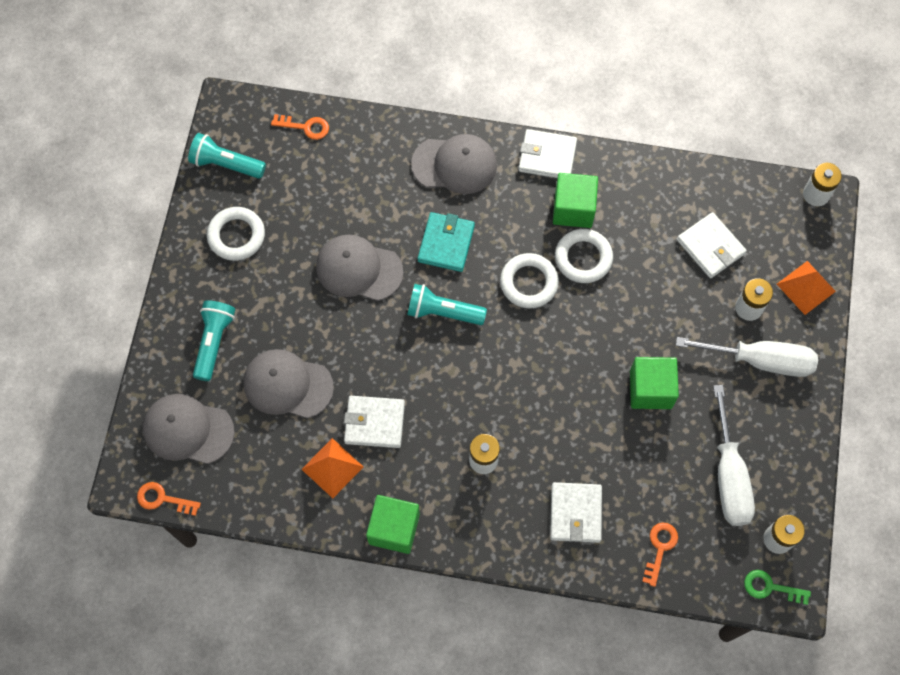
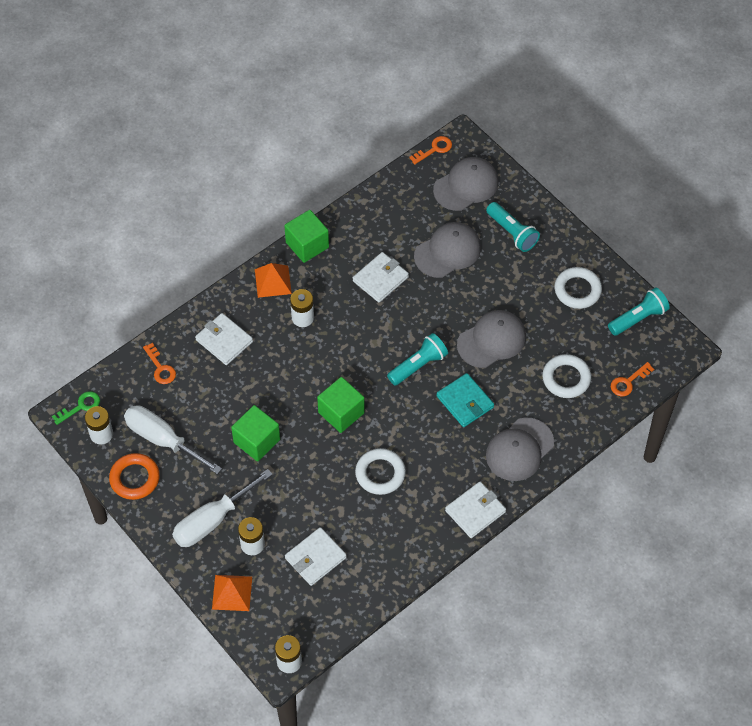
camera: 130 degrees right, 10 degrees down
orange pyramid [301,438,363,498] -> orange pyramid moved to [255,263,292,298]
white ring [500,253,559,308] -> white ring moved to [542,354,591,398]
green cube [553,173,598,228] -> green cube moved to [317,377,365,433]
white wallet [677,212,747,278] -> white wallet turned 45 degrees counterclockwise [285,527,347,586]
none -> orange ring [109,453,160,500]

